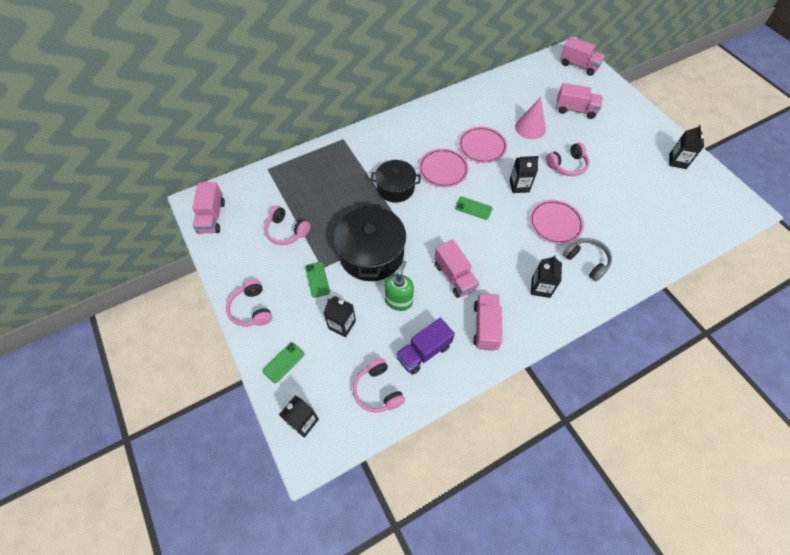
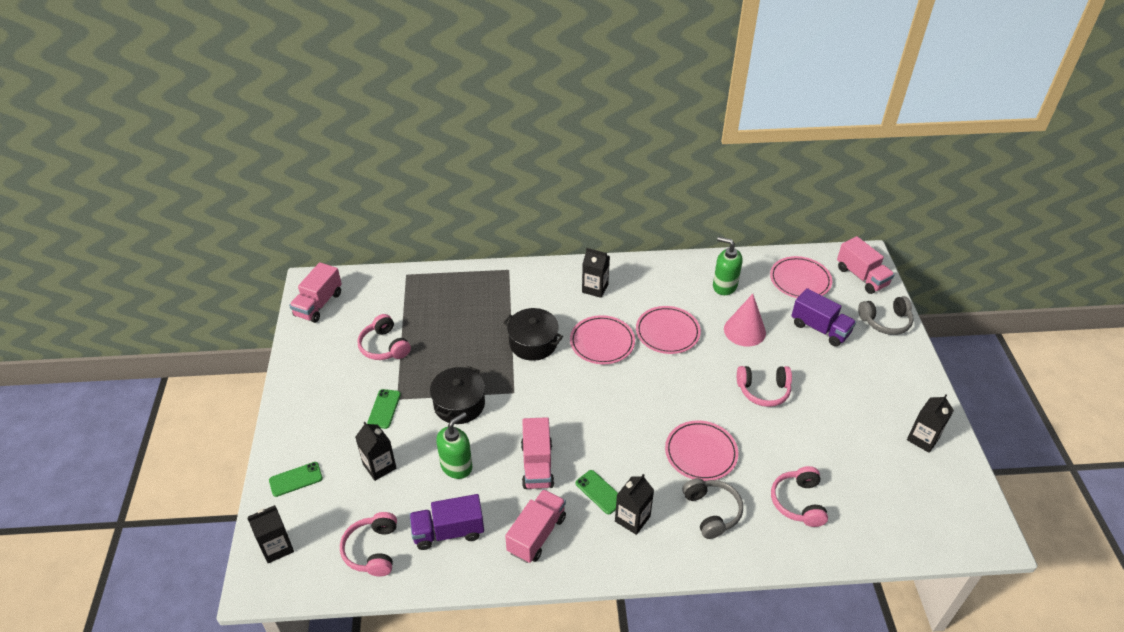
camera: 25 degrees right, 15 degrees down
pink headphones [226,280,272,326] -> pink headphones moved to [771,466,828,527]
black pot [334,204,406,281] -> black pot [430,366,485,424], size x0.63
green phone [455,197,493,220] -> green phone moved to [576,470,618,514]
black carton [510,156,539,193] -> black carton moved to [582,248,610,298]
pink truck [556,83,603,119] -> purple truck [791,288,856,347]
none -> green soap dispenser [713,237,743,295]
none -> pink plate [770,256,832,298]
none -> grey headphones [858,296,913,335]

